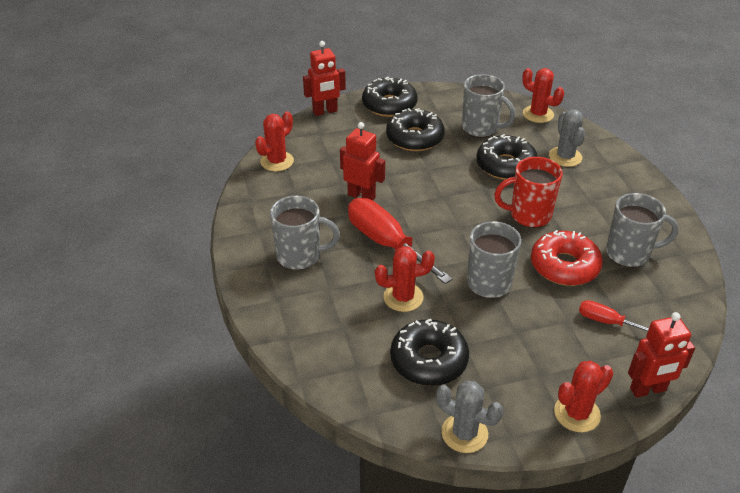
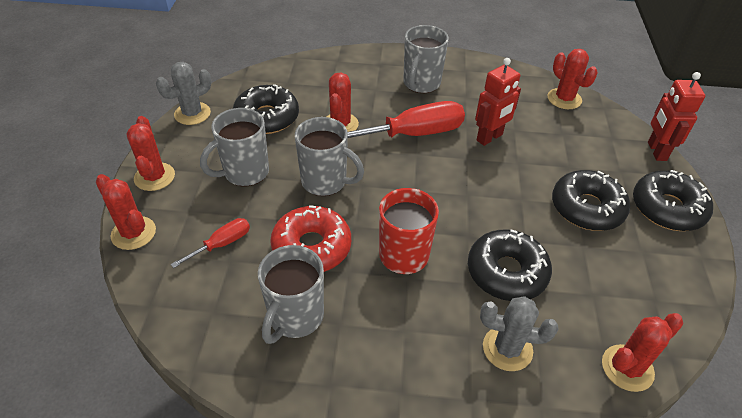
camera: 110 degrees right, 5 degrees up
grey mug [462,74,516,138] -> grey mug moved to [200,108,269,186]
red robot [628,312,695,398] -> red cactus [96,174,156,250]

